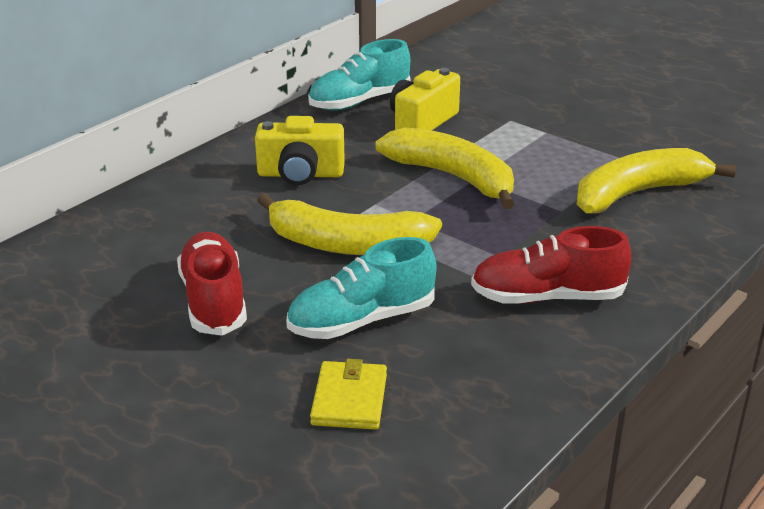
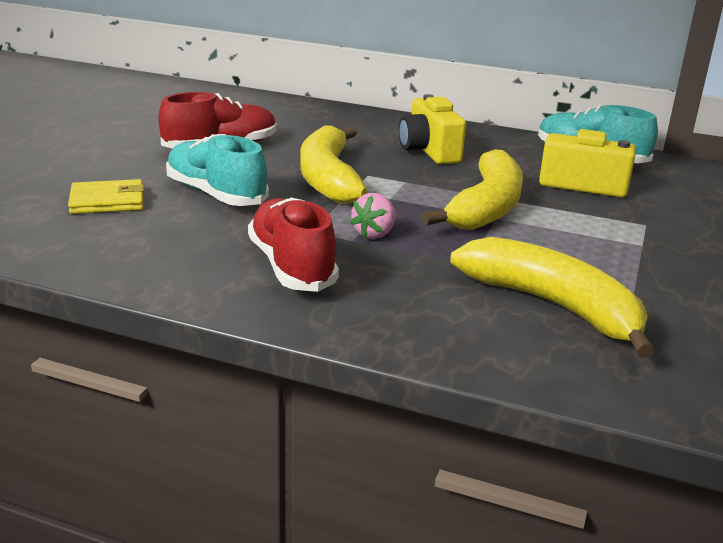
camera: 70 degrees right, 5 degrees down
none -> pink strawberry [350,193,396,239]

